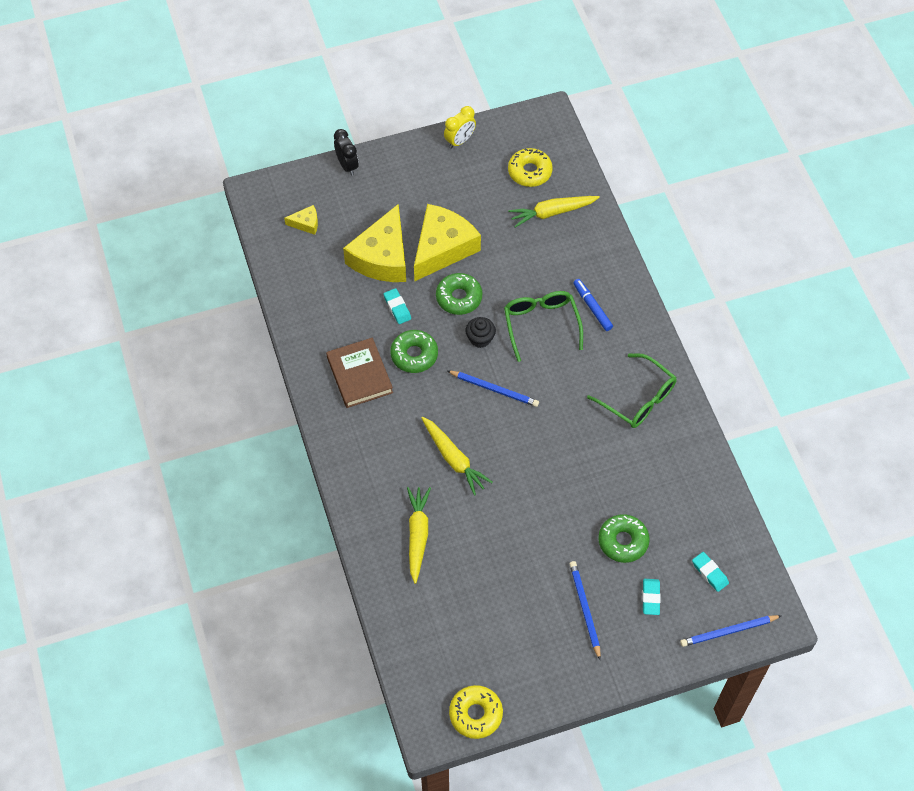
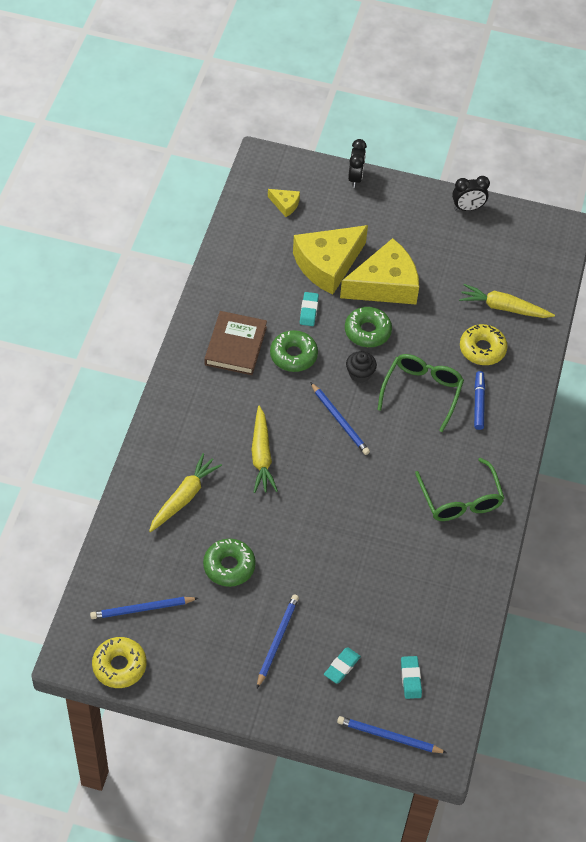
camera: 30 degrees right, 5 degrees down
yellow clock [444,106,476,149] -> black clock [452,176,490,211]
yellow donut [508,148,553,187] -> yellow donut moved to [460,324,508,365]
green donut [598,514,650,563] -> green donut moved to [203,539,256,587]
none -> blue pencil [90,597,198,619]

